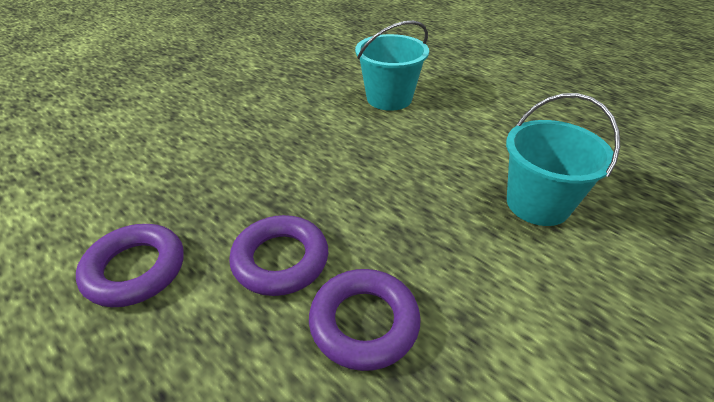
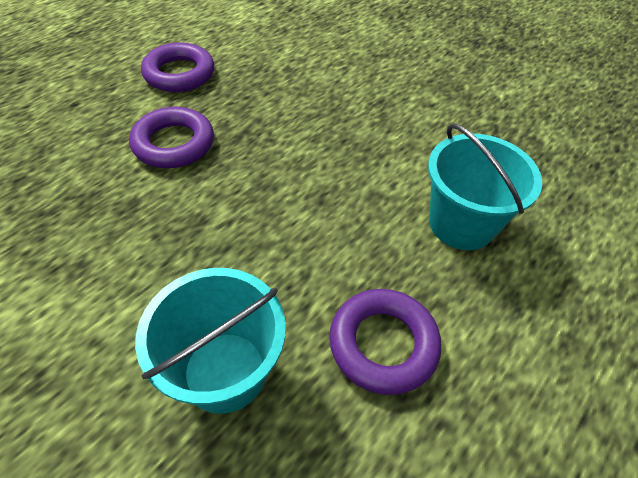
camera: 85 degrees right, 10 degrees up
purple ring [309,269,421,371] -> purple ring moved to [329,289,441,395]

